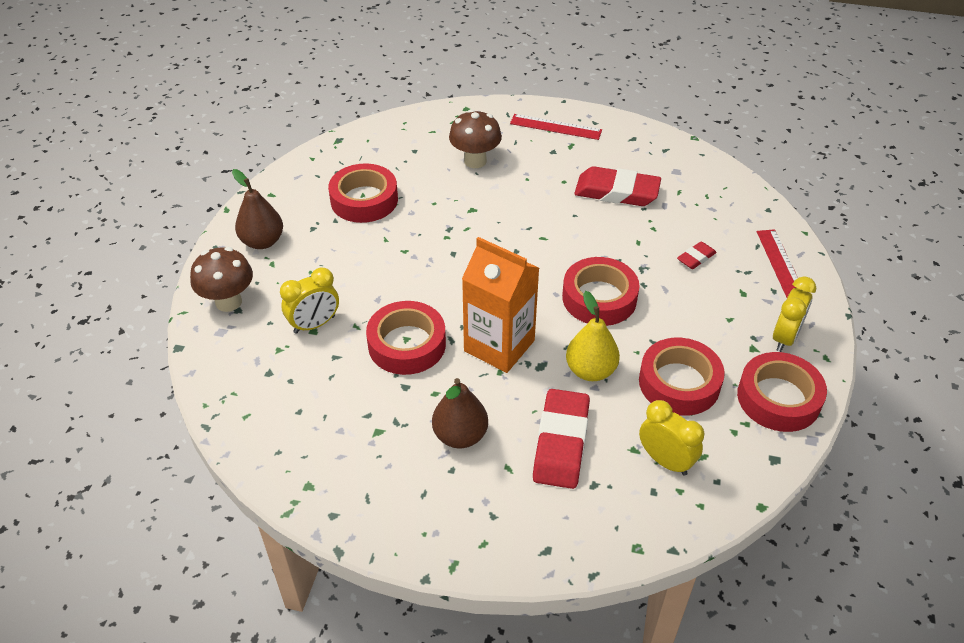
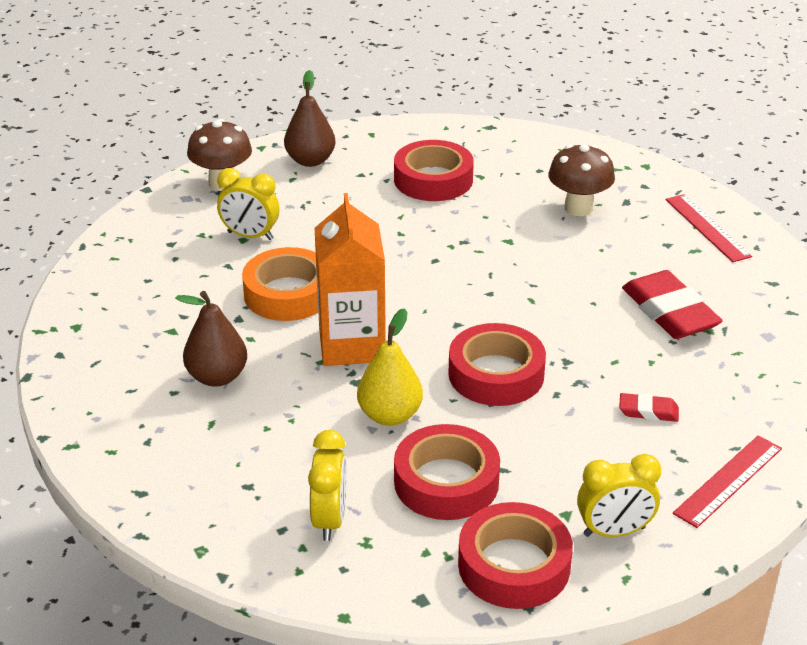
camera: 50 degrees right, 10 degrees down
red tape [366,301,446,375] -> orange tape [242,247,318,321]
red eraser [533,389,590,489] -> none

